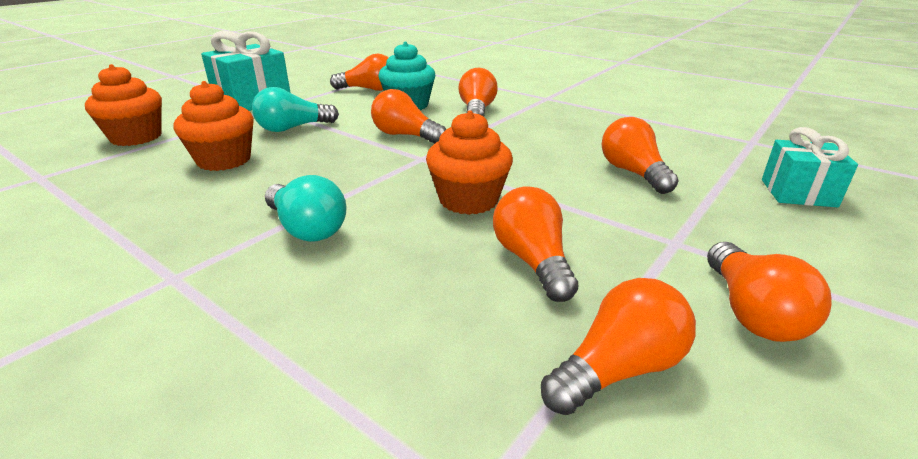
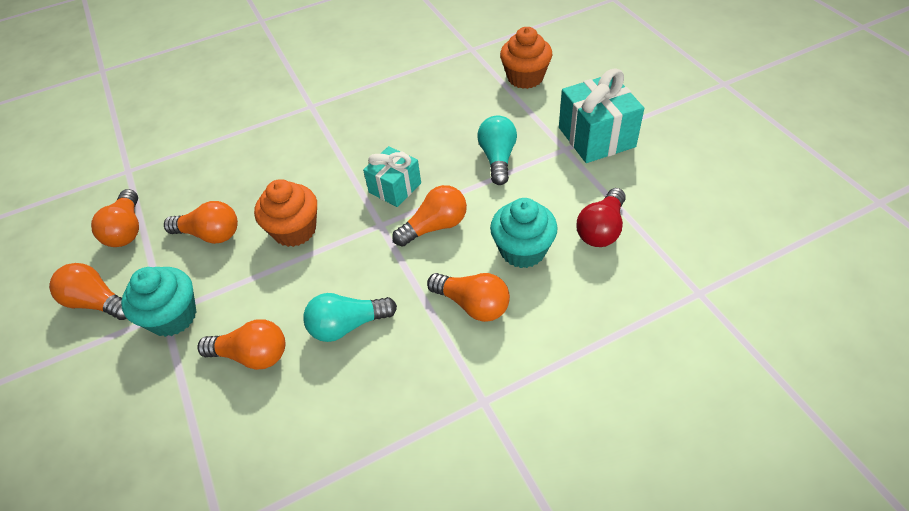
camera: 120 degrees right, 20 degrees up
orange cupcake [174,81,254,171] -> none
turquoise light bulb [265,175,346,242] -> turquoise light bulb moved to [303,293,397,342]
orange light bulb [330,54,389,91] -> red light bulb [576,188,626,247]
turquoise gift [762,127,858,207] -> turquoise gift moved to [363,146,421,207]
none -> turquoise cupcake [121,267,196,337]

